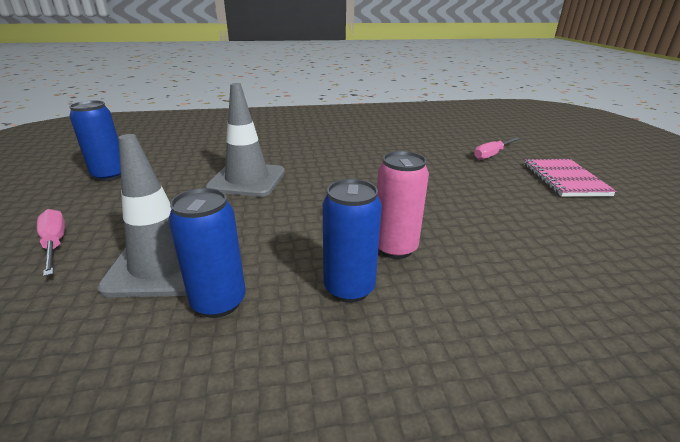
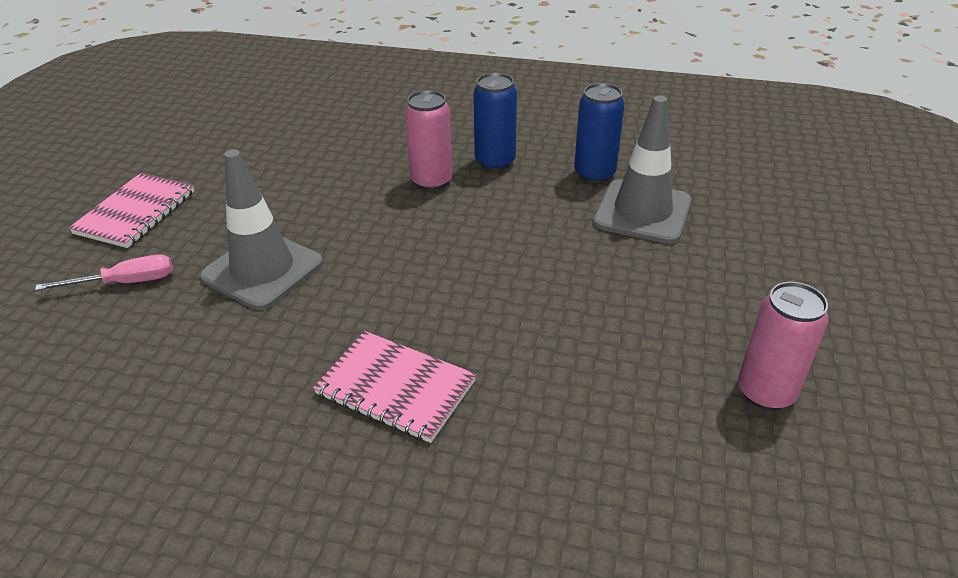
camera: 155 degrees left, 10 degrees up
pink screwdriver [37,209,65,276] -> none
blue can [69,100,121,181] -> pink can [738,282,829,410]
grey traffic cone [206,83,285,197] -> grey traffic cone moved to [200,149,323,310]
none -> pink notebook [313,331,476,443]

